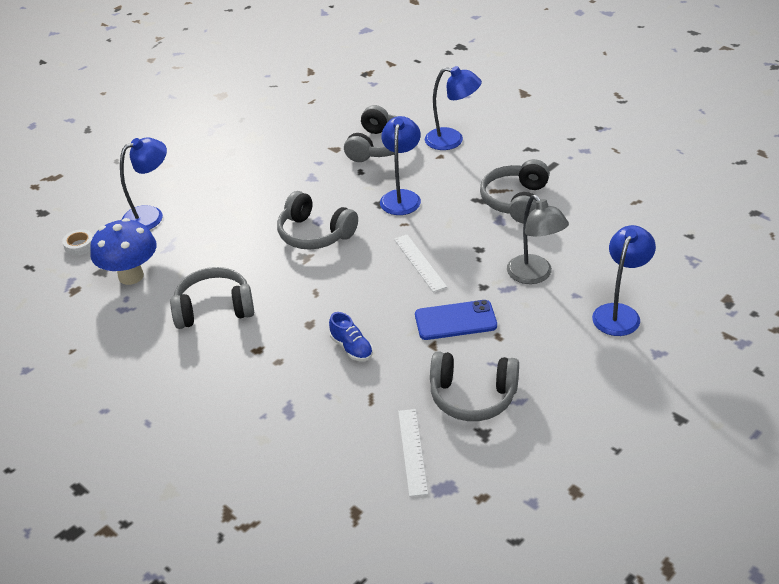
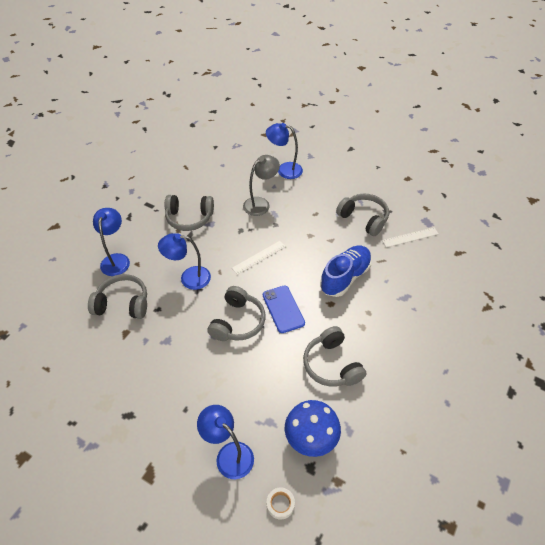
camera: 105 degrees left, 10 degrees up
blue shoe [329,312,373,361] -> blue shoe [320,245,372,297], size x1.92
blue phone [415,300,497,340] -> blue phone moved to [263,285,305,333]
grey headphones [430,351,519,421] -> grey headphones turned 45 degrees counterclockwise [336,193,389,236]

